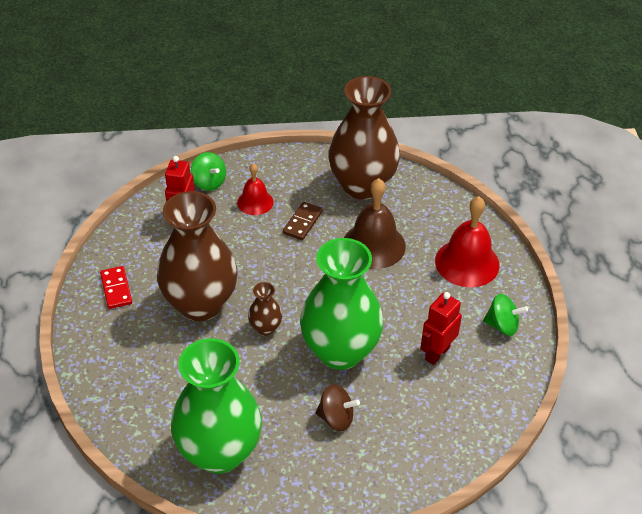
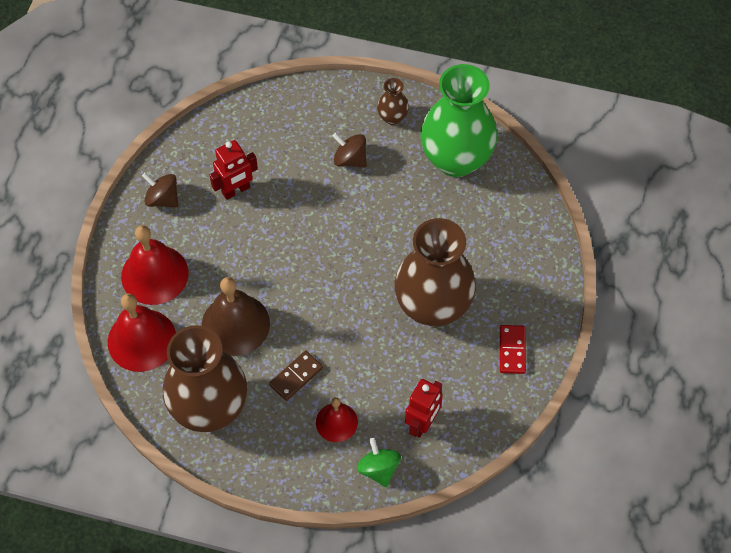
camera: 160 degrees left, 15 degrees up
brown vase [248,282,282,336] -> brown vase moved to [377,78,409,125]
green vase [300,238,384,370] -> none
green spinning top [483,294,528,336] -> brown spinning top [142,173,179,208]
none -> red bell [108,293,176,372]

